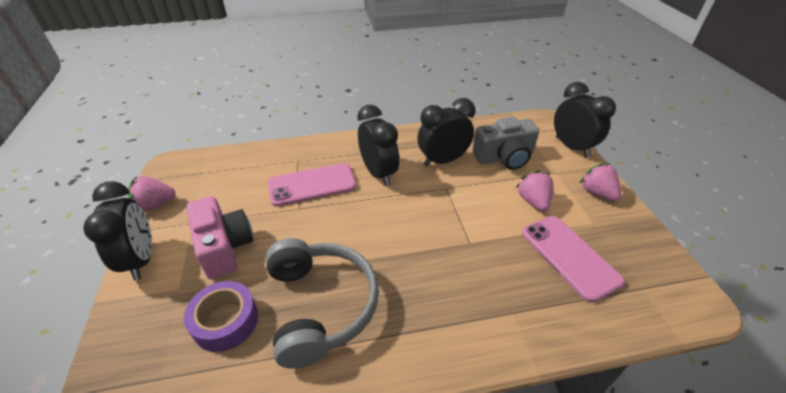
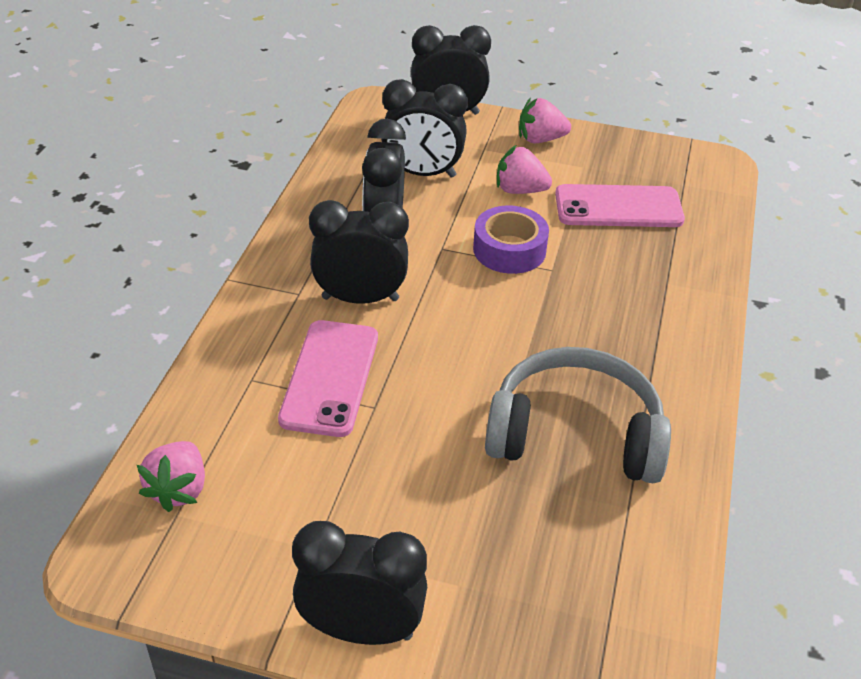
camera: 65 degrees left, 0 degrees up
pink strawberry [128,176,176,211] -> pink strawberry moved to [137,441,205,512]
purple tape [184,281,258,352] -> purple tape moved to [473,206,549,274]
pink camera [186,196,253,279] -> none
grey camera [472,117,539,170] -> black clock [381,79,468,178]

